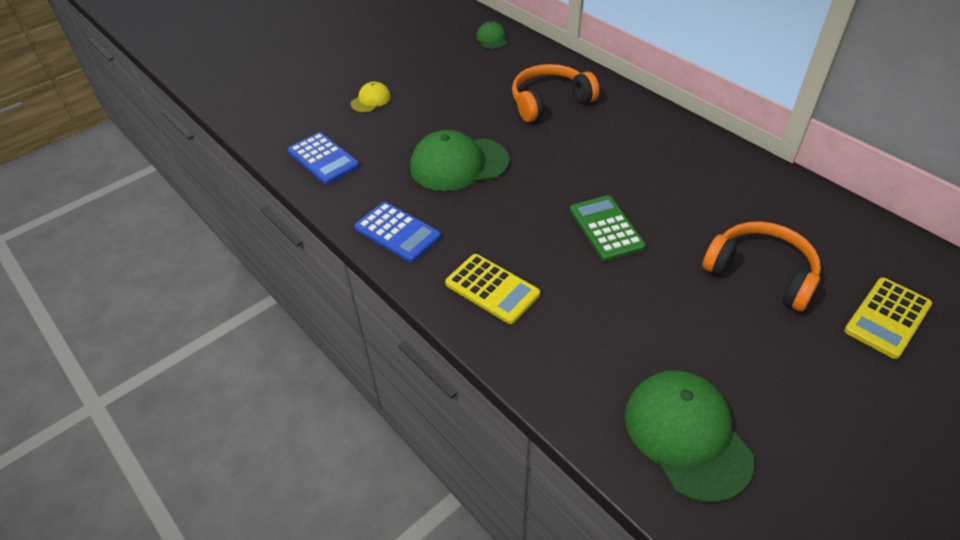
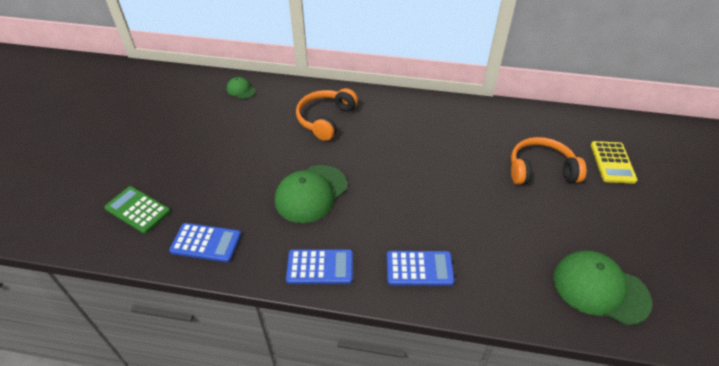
camera: 40 degrees left, 0 degrees up
yellow cap [351,81,391,112] -> none
yellow calculator [445,254,540,324] -> blue calculator [387,251,455,286]
green calculator [570,195,646,261] -> green calculator moved to [104,186,171,234]

